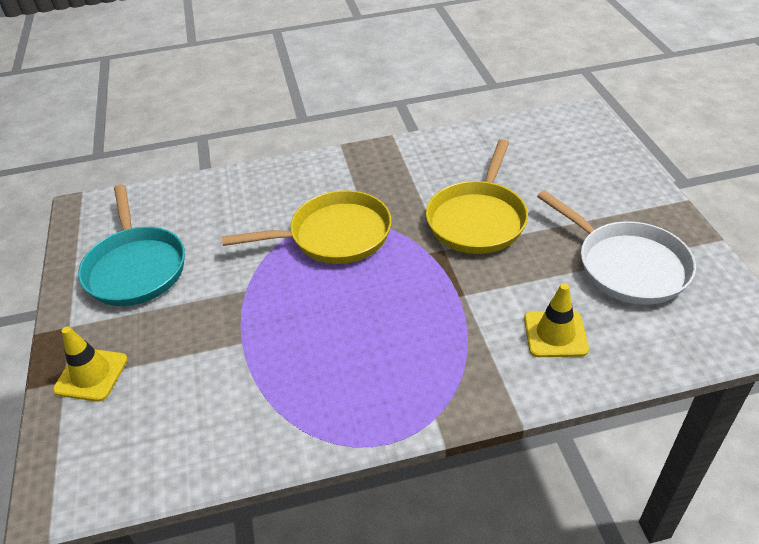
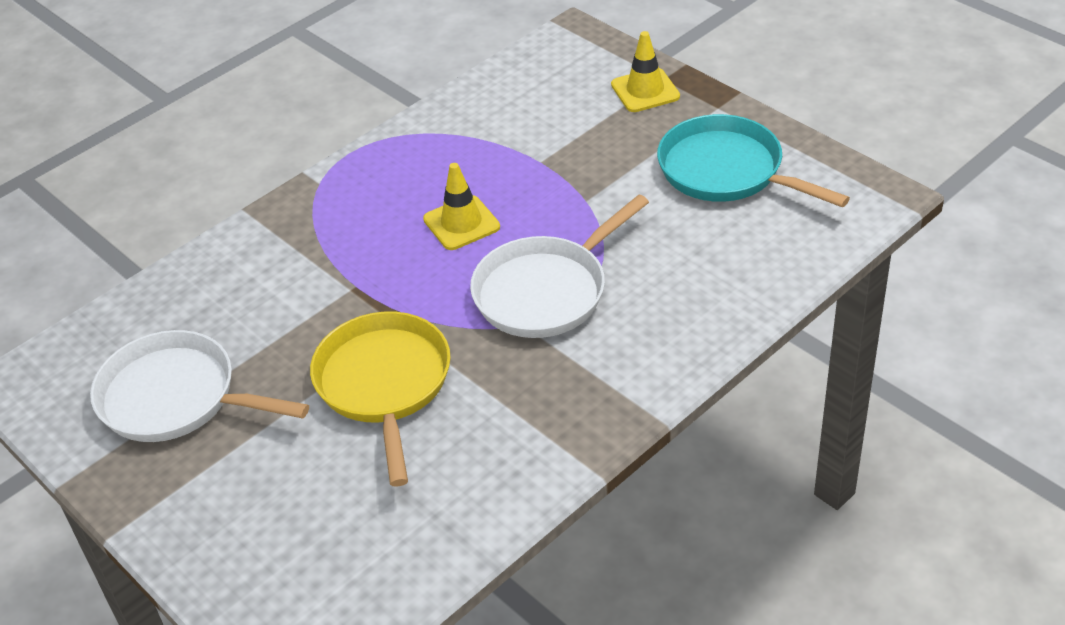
camera: 150 degrees right, 0 degrees up
yellow pan [222,190,392,264] -> white pan [470,195,649,338]
yellow traffic cone [524,283,589,357] -> yellow traffic cone moved to [423,163,500,250]

